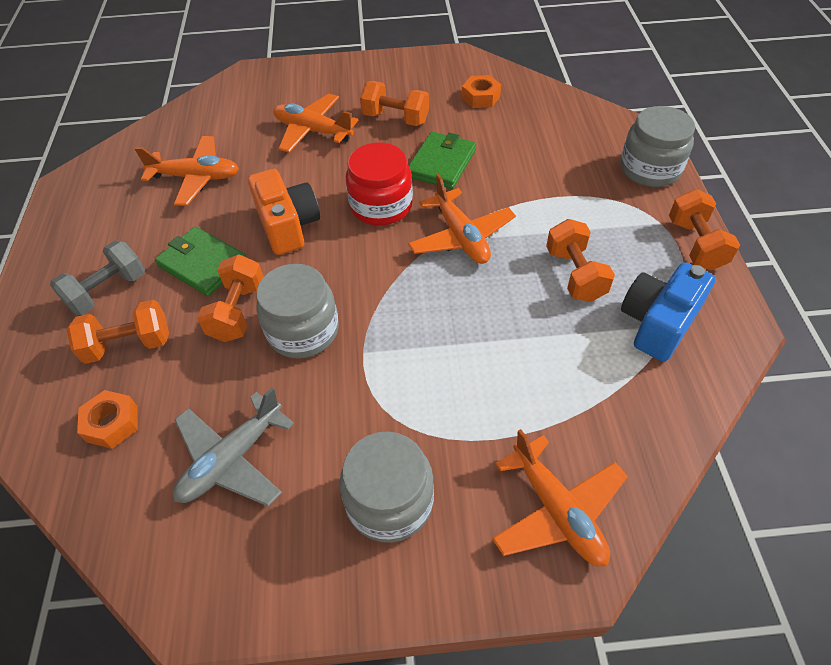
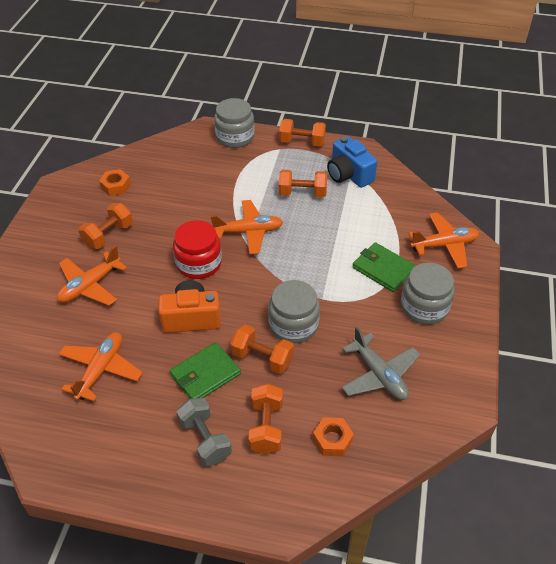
camera: 75 degrees left, 5 degrees down
green wallet [409,132,476,189] -> green wallet moved to [352,242,416,292]

